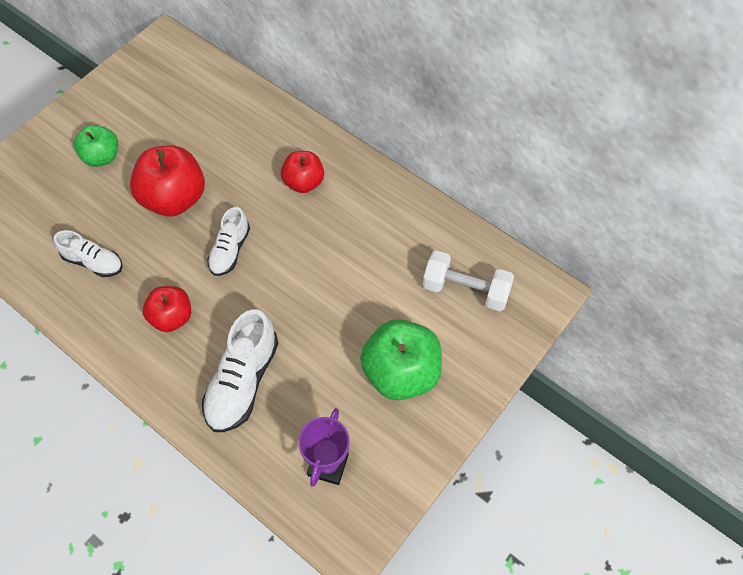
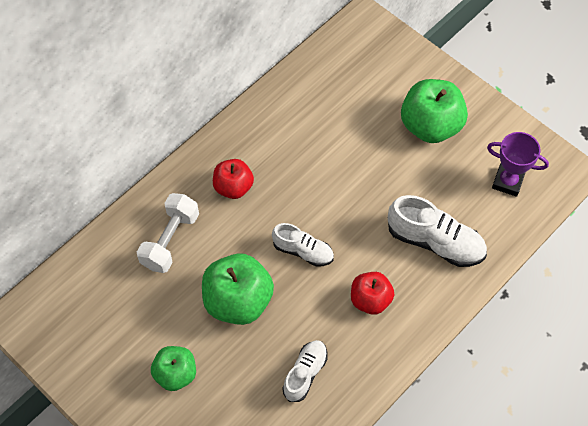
camera: 85 degrees left, 0 degrees up
red apple [130,145,205,217] -> green apple [202,253,274,325]
white dumbbell [423,251,514,311] -> white dumbbell moved to [137,193,199,273]

